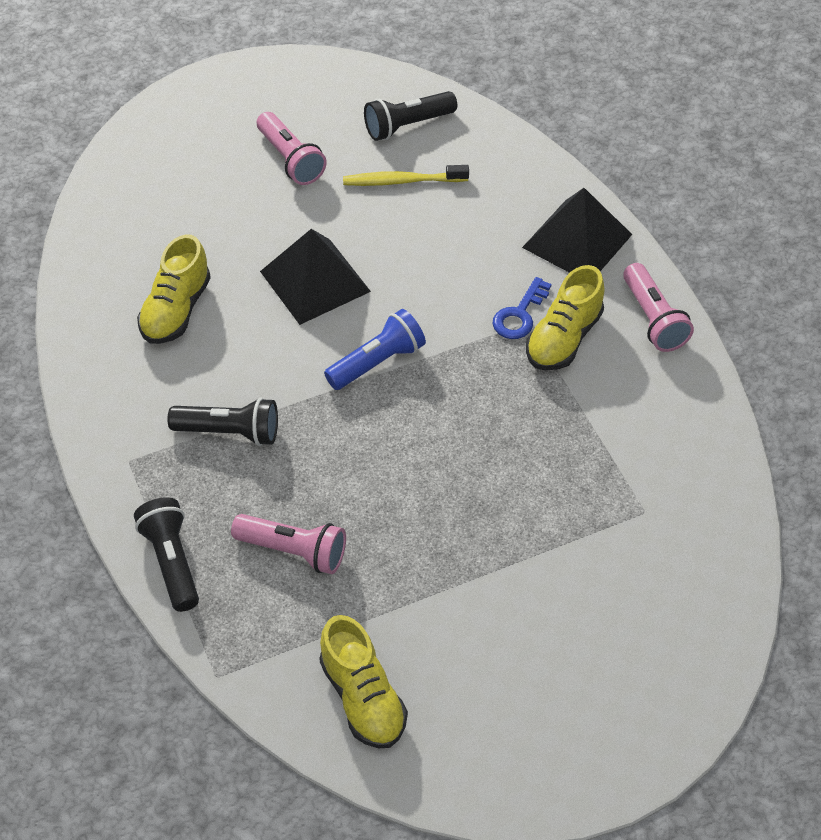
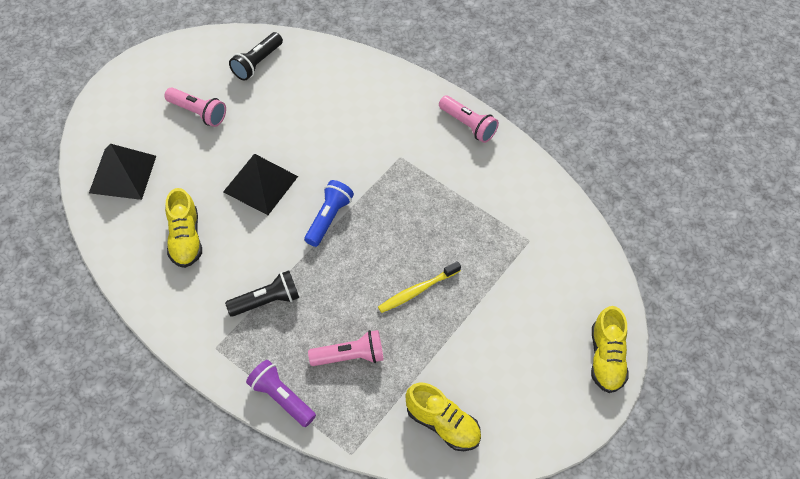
camera: 30 degrees left, 5 degrees up
black flashlight [134,497,199,612] -> purple flashlight [246,360,316,427]
yellow toothbrush [343,165,469,186] -> yellow toothbrush moved to [378,261,461,313]
blue key [492,277,552,339] -> none
black pyramid [522,188,632,273] -> black pyramid moved to [89,144,156,200]
yellow shoe [526,265,605,370] -> yellow shoe moved to [591,306,629,393]

